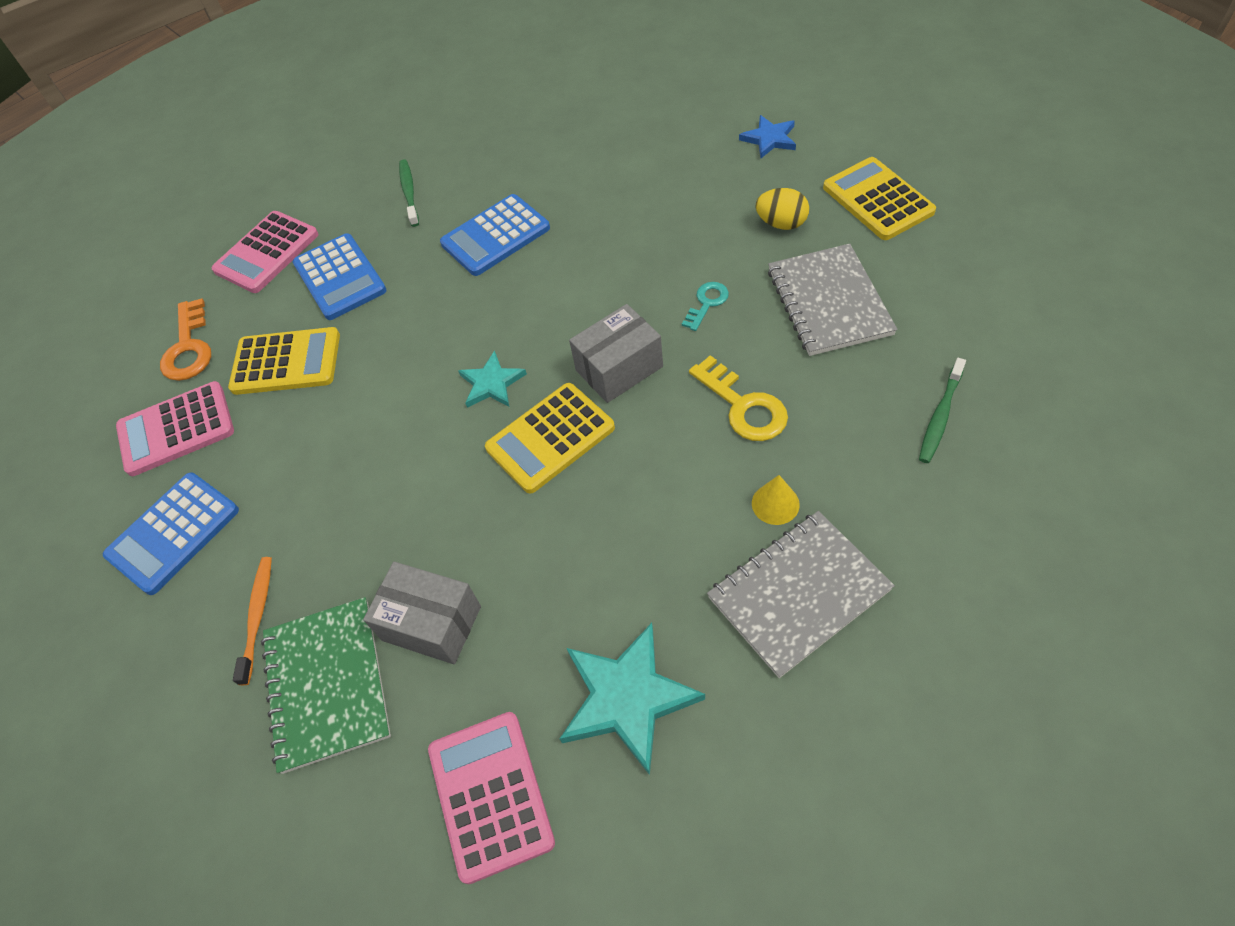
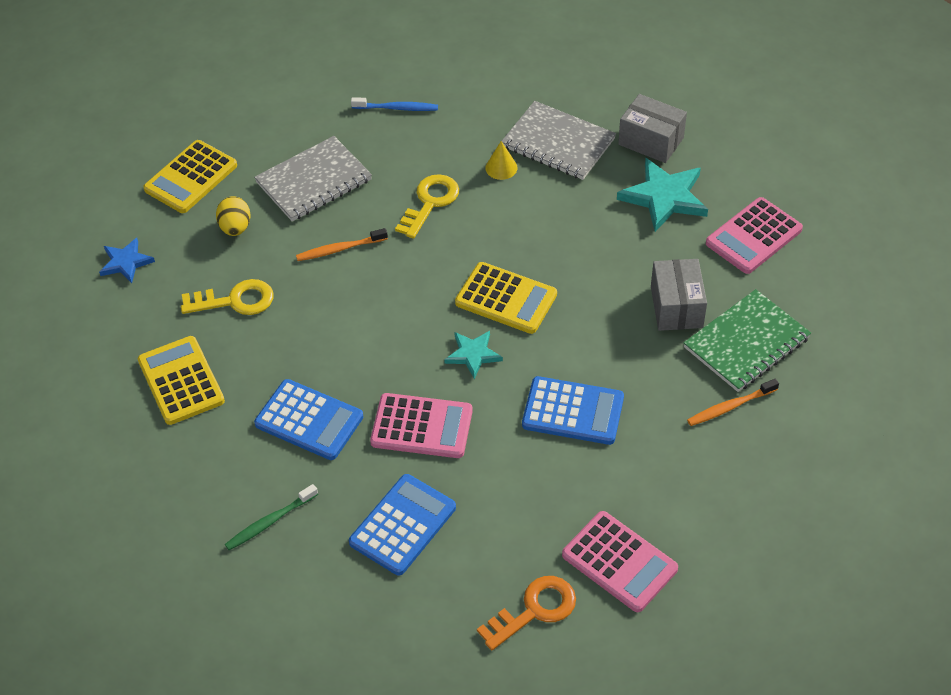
camera: 120 degrees left, 5 degrees down
blue calculator [103,472,239,595] -> blue calculator moved to [522,376,624,445]
pink calculator [212,211,318,293] -> pink calculator moved to [370,393,473,458]
yellow calculator [228,327,340,395] -> yellow calculator moved to [138,336,225,425]
grey box [569,304,663,403] -> grey box moved to [618,94,687,163]
turquoise key [682,282,729,331] -> orange toothbrush [296,228,388,261]
green toothbrush [919,358,966,463] -> blue toothbrush [351,97,438,111]
none -> yellow key [181,279,274,315]

